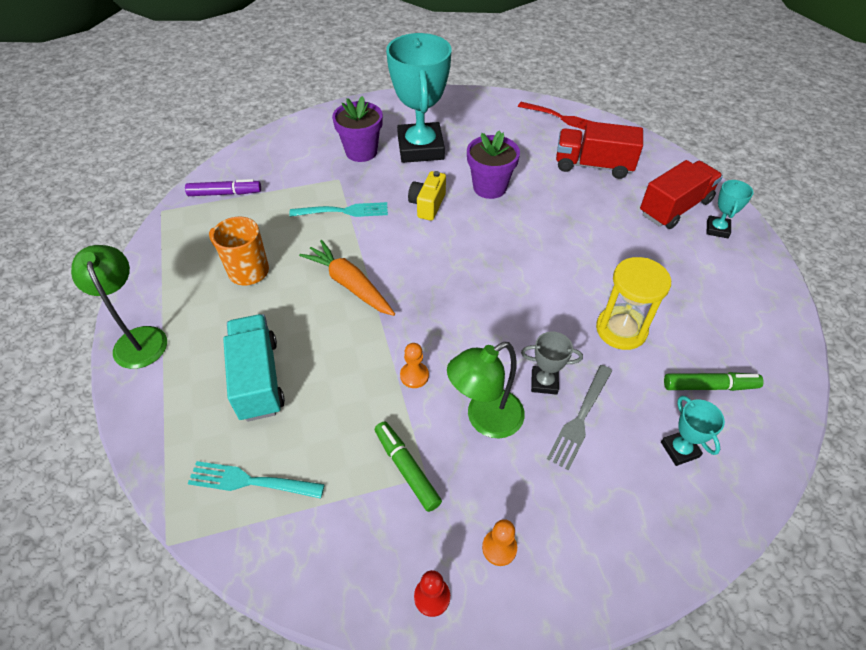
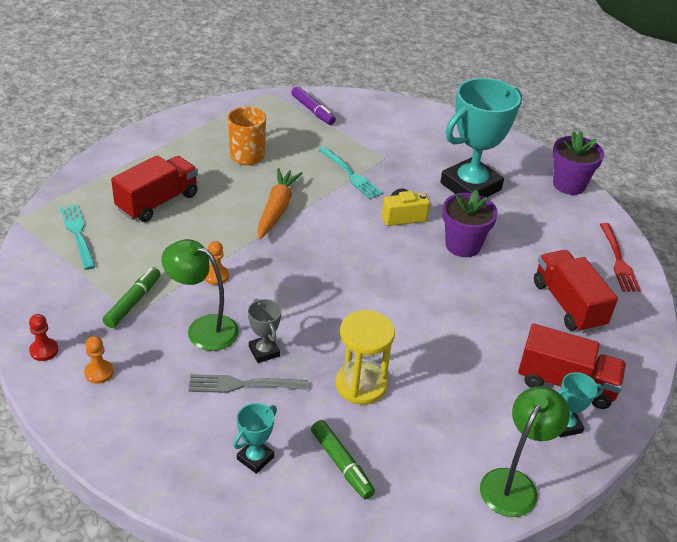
camera: 55 degrees right, 10 degrees down
green lamp [71,245,167,369] -> green lamp moved to [480,386,570,517]
turquoise truck [223,314,285,422] -> red truck [111,155,198,222]
purple flower pot [332,96,383,162] -> purple flower pot moved to [553,131,604,195]

